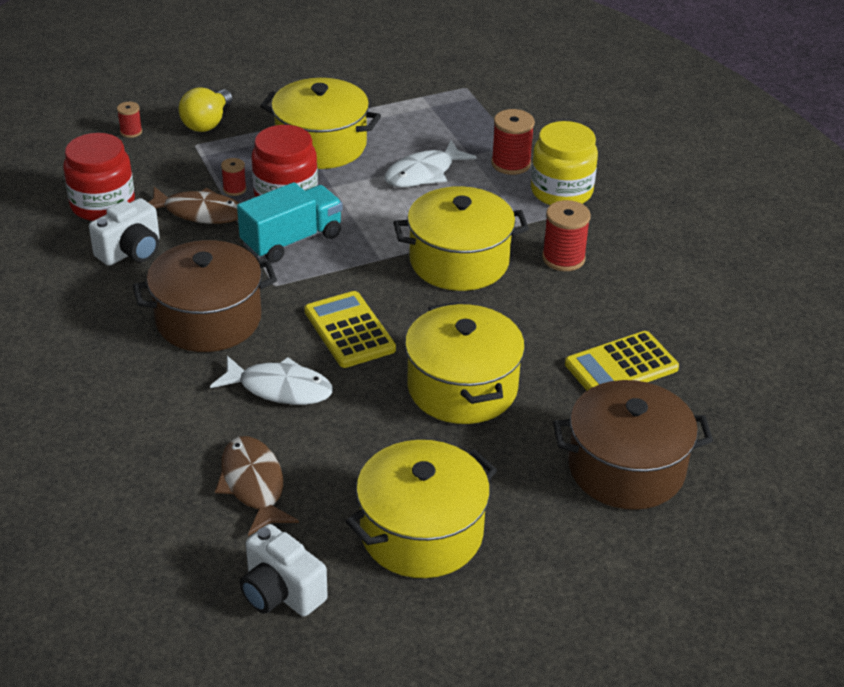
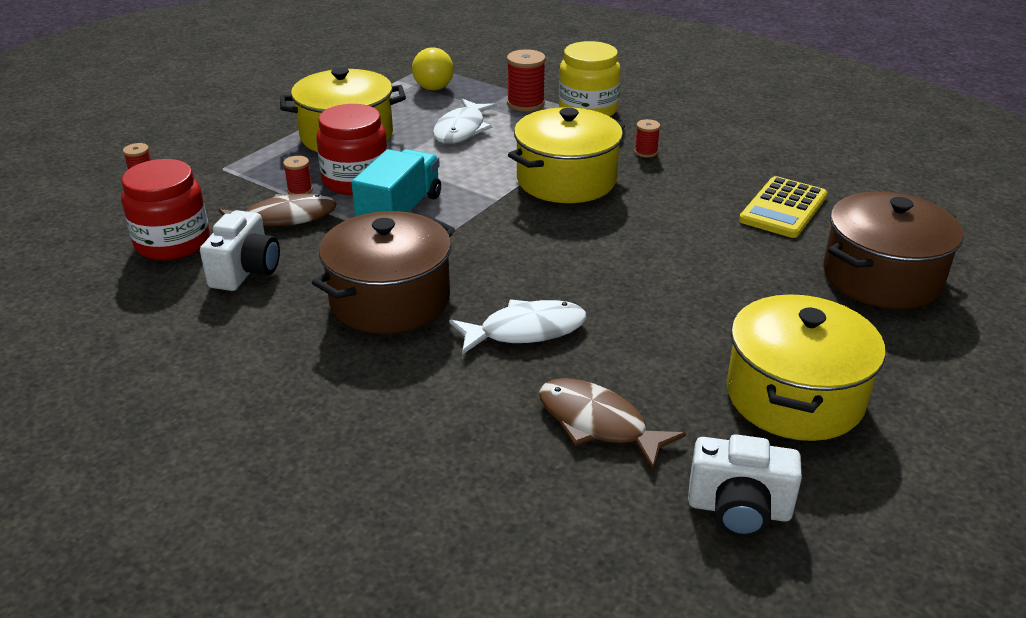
camera: 30 degrees left, 5 degrees down
yellow light bulb [179,88,232,132] -> yellow light bulb moved to [412,47,454,90]
yellow calculator [304,291,396,368] -> none
yellow pot [405,302,525,424] -> none
red spool [542,200,591,271] -> red spool [634,119,660,157], size x0.56

